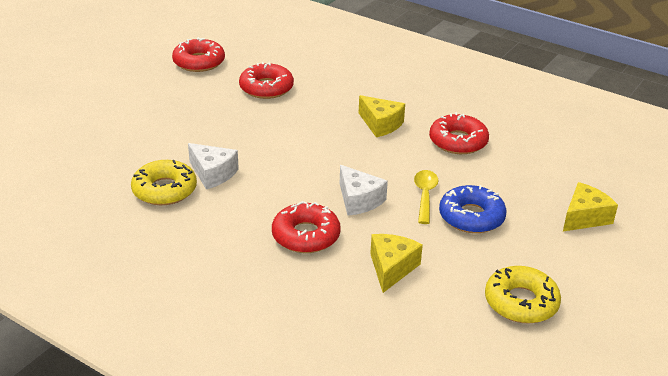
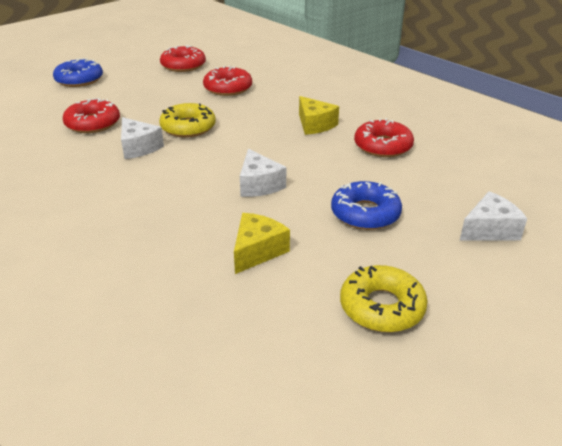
camera: 15 degrees right, 0 degrees up
yellow donut [131,160,197,205] -> yellow donut moved to [159,103,216,138]
red donut [272,201,341,253] -> red donut moved to [63,98,120,133]
yellow spoon [414,170,438,224] -> none
yellow cheese [563,182,618,231] -> white cheese [460,191,527,240]
none -> blue donut [53,58,103,87]

